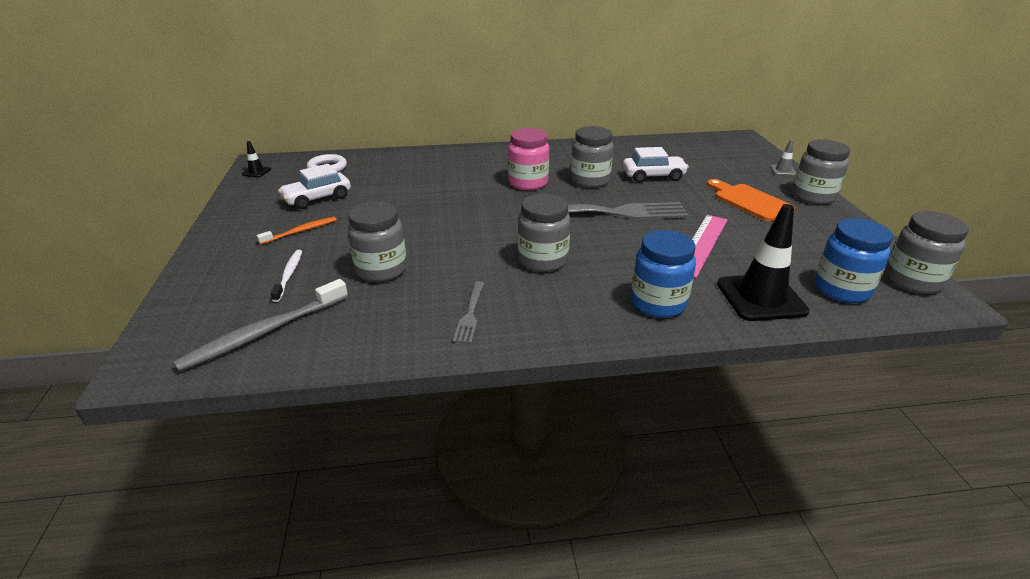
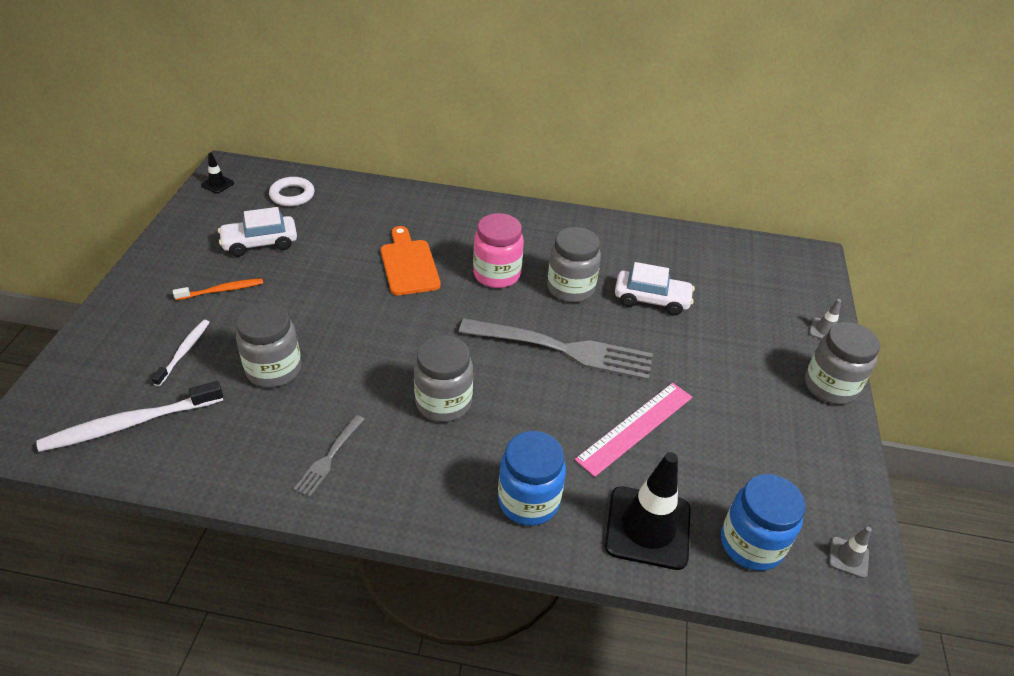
camera: 15 degrees right, 10 degrees up
grey toothbrush [173,279,348,372] -> white toothbrush [36,381,224,452]
orange cutting board [707,179,795,221] -> orange cutting board moved to [381,226,441,295]
grey jar [885,211,969,294] -> grey traffic cone [829,527,872,578]

